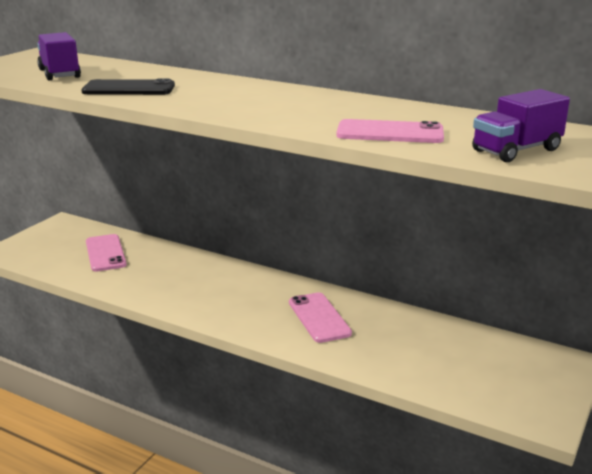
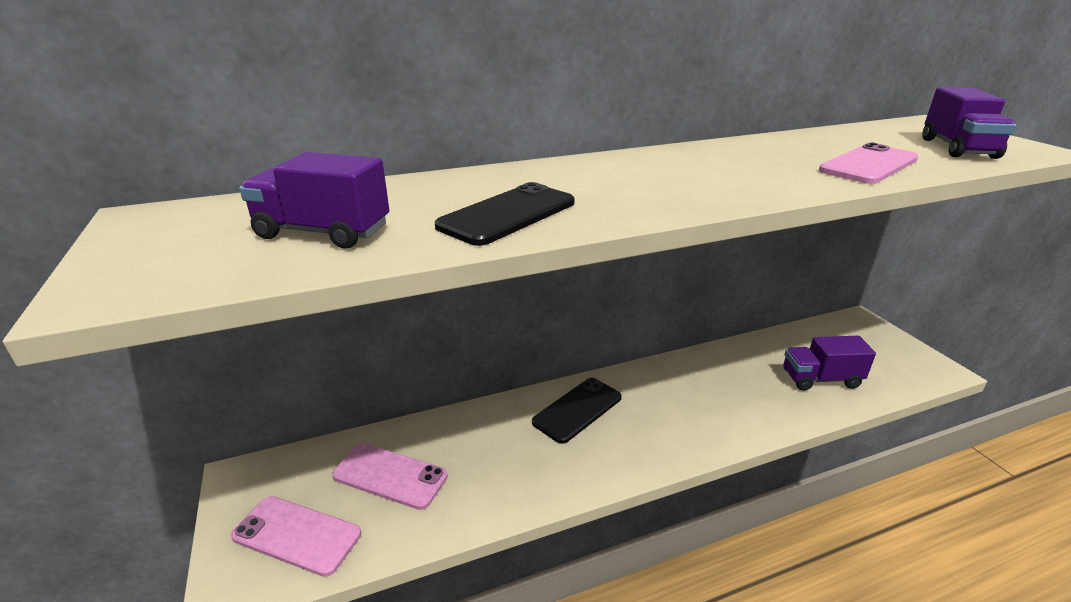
camera: 50 degrees left, 5 degrees up
pink phone [289,293,352,343] -> pink phone moved to [231,496,361,577]
none -> black phone [532,378,622,444]
none -> purple truck [784,336,876,391]

